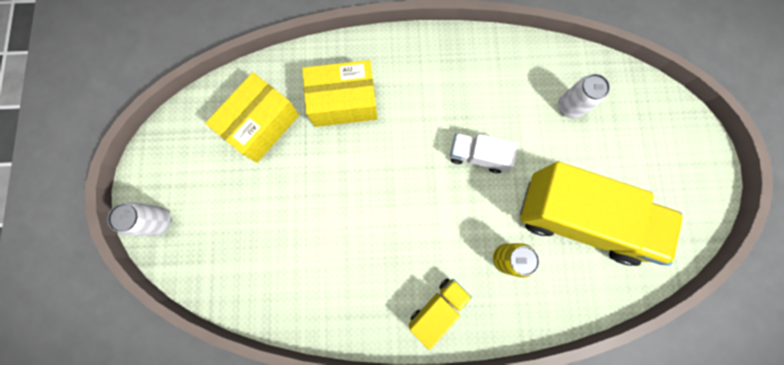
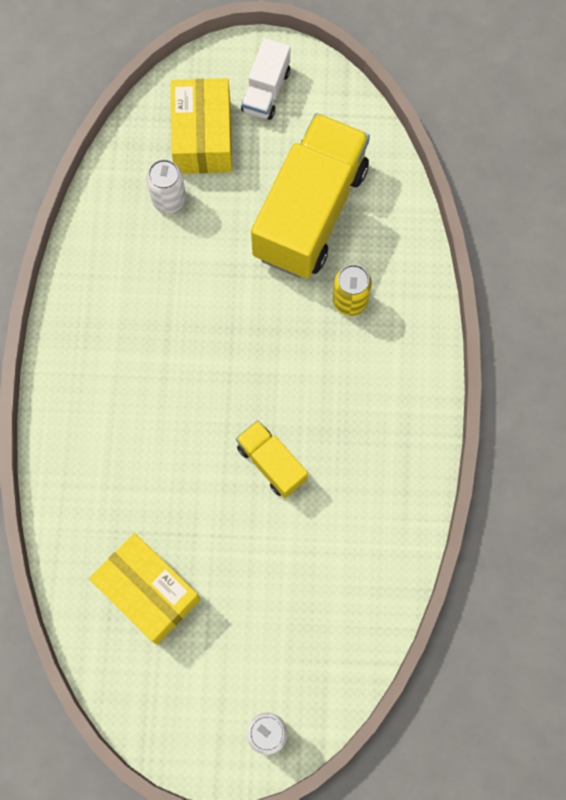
camera: 85 degrees left, 5 degrees down
yellow box [302,60,377,127] -> yellow box moved to [171,78,232,174]
yellow truck [409,278,472,350] -> yellow truck moved to [236,420,308,498]
white truck [450,133,519,173] -> white truck moved to [241,38,290,120]

